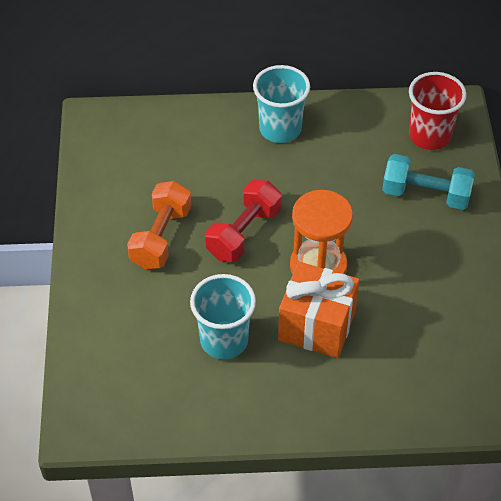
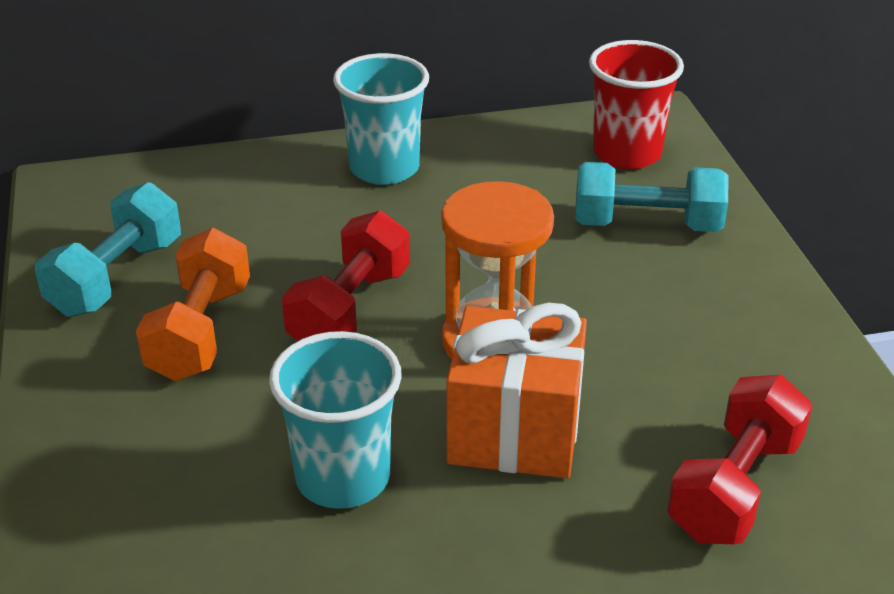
camera: 10 degrees left, 15 degrees down
none -> turquoise dumbbell [35,182,181,317]
none -> red dumbbell [667,375,812,544]

